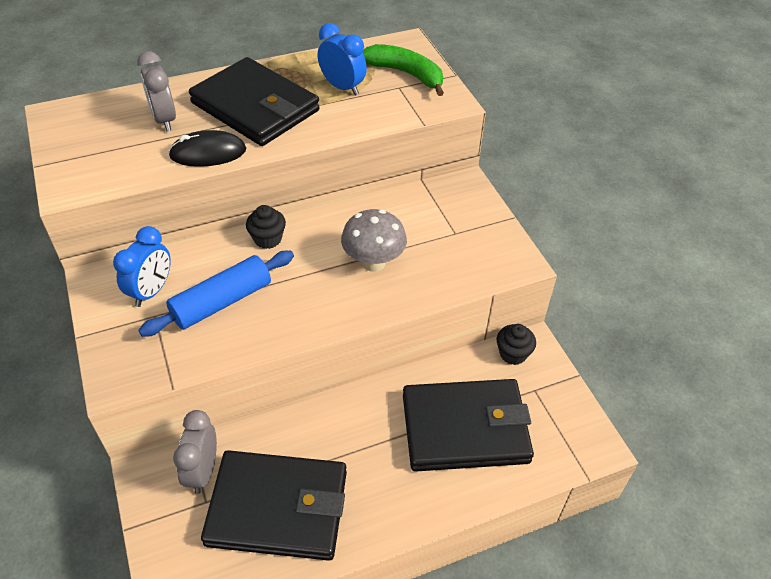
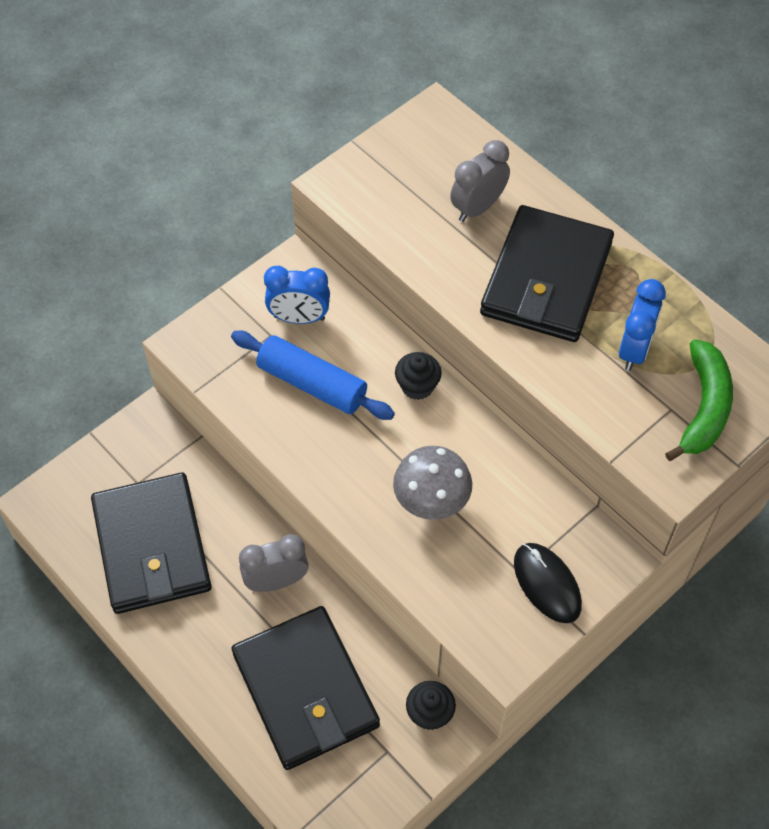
camera: 70 degrees right, 10 degrees up
black mouse [168,130,246,167] -> black mouse moved to [514,543,582,623]
grey clock [173,410,217,494] -> grey clock moved to [239,534,308,592]

